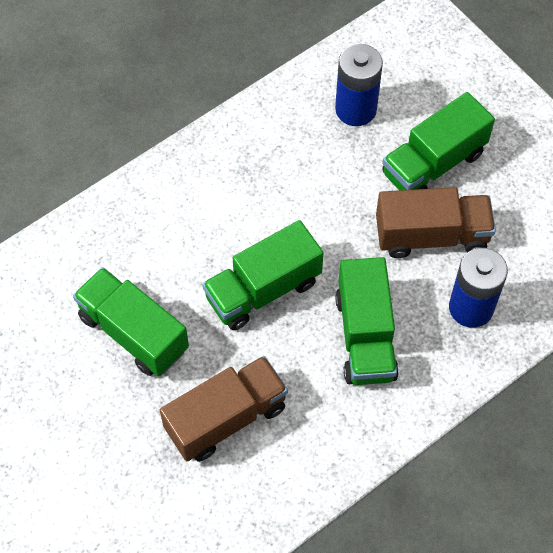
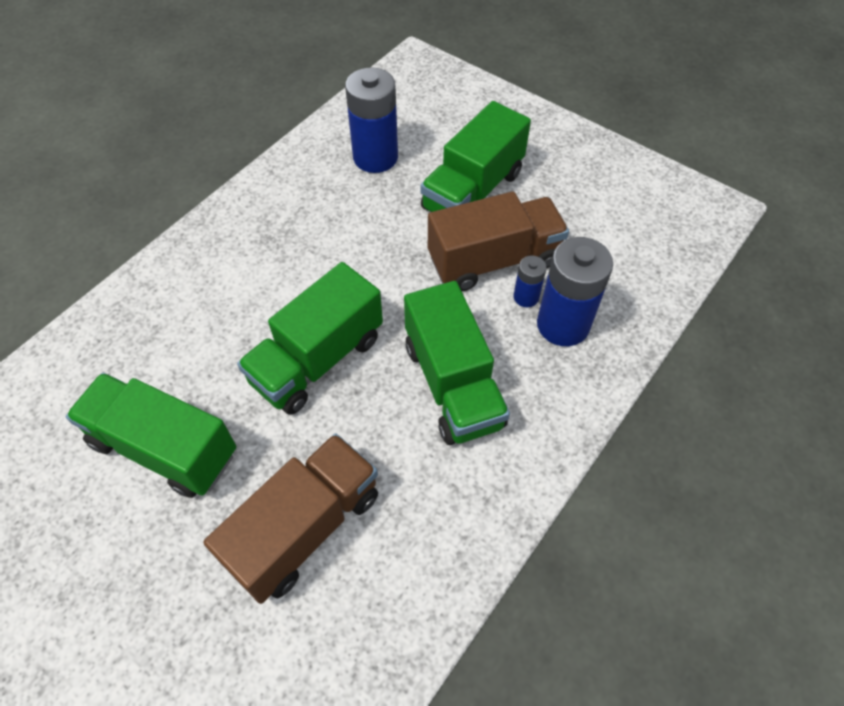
camera: 15 degrees left, 5 degrees down
none -> blue battery [514,256,547,307]

